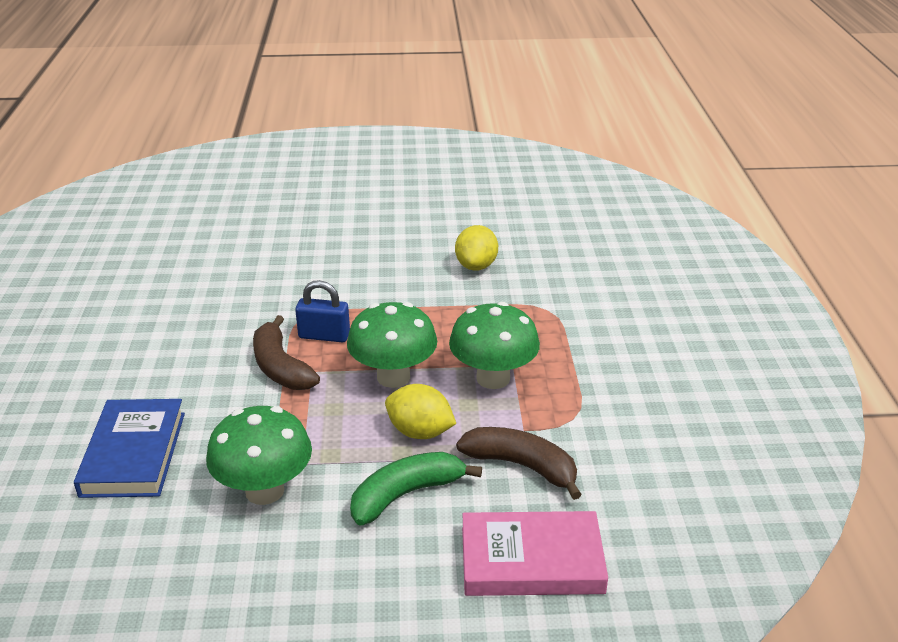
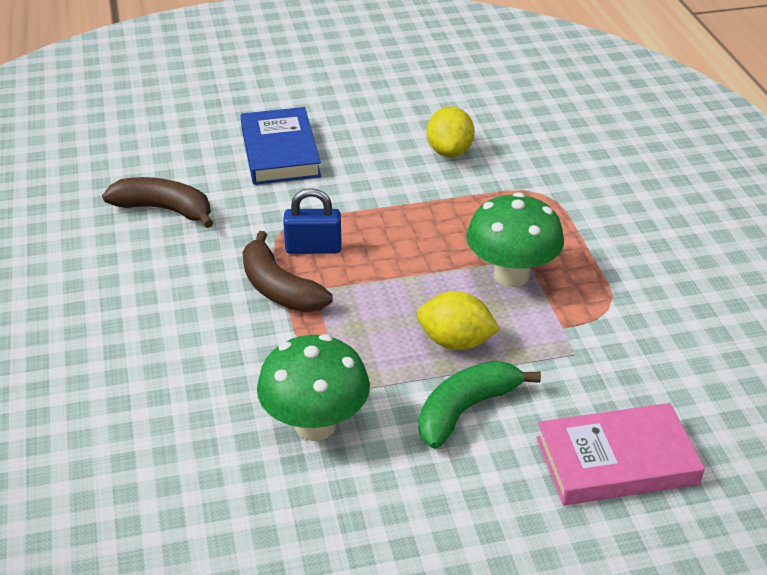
camera: 10 degrees left, 5 degrees up
blue book [74,399,185,498] -> blue book moved to [241,107,321,185]
green mushroom [347,302,437,388] -> none
brown banana [456,427,582,500] -> brown banana moved to [102,177,213,228]

